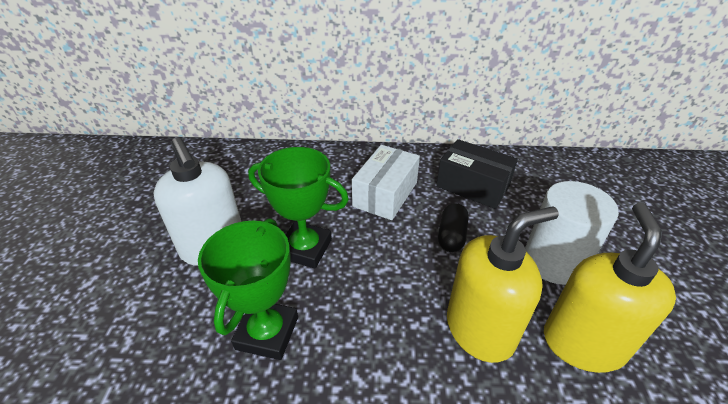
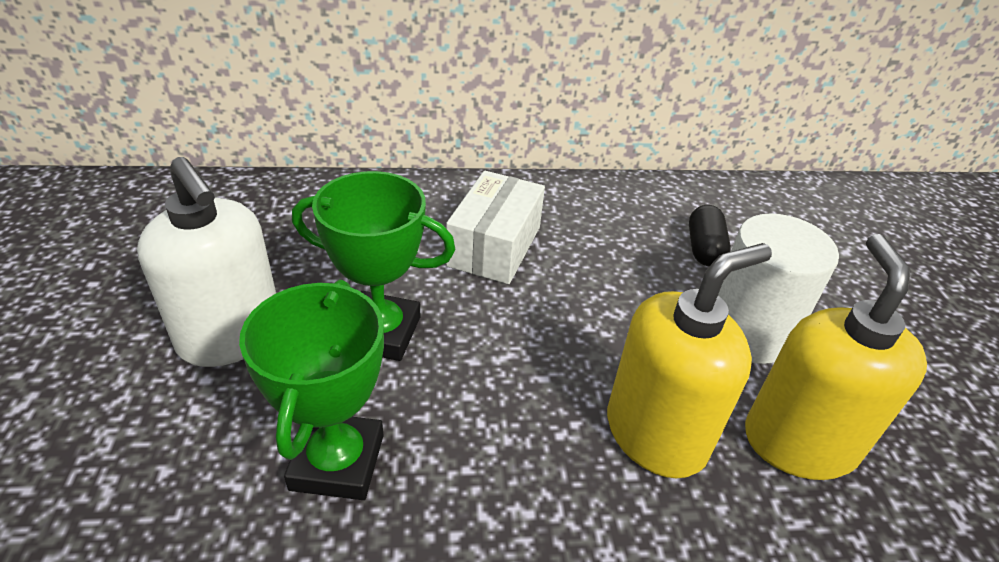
camera: 10 degrees left, 0 degrees up
black box [436,139,518,209] -> none
black capsule [438,203,469,252] -> black capsule moved to [689,205,731,266]

